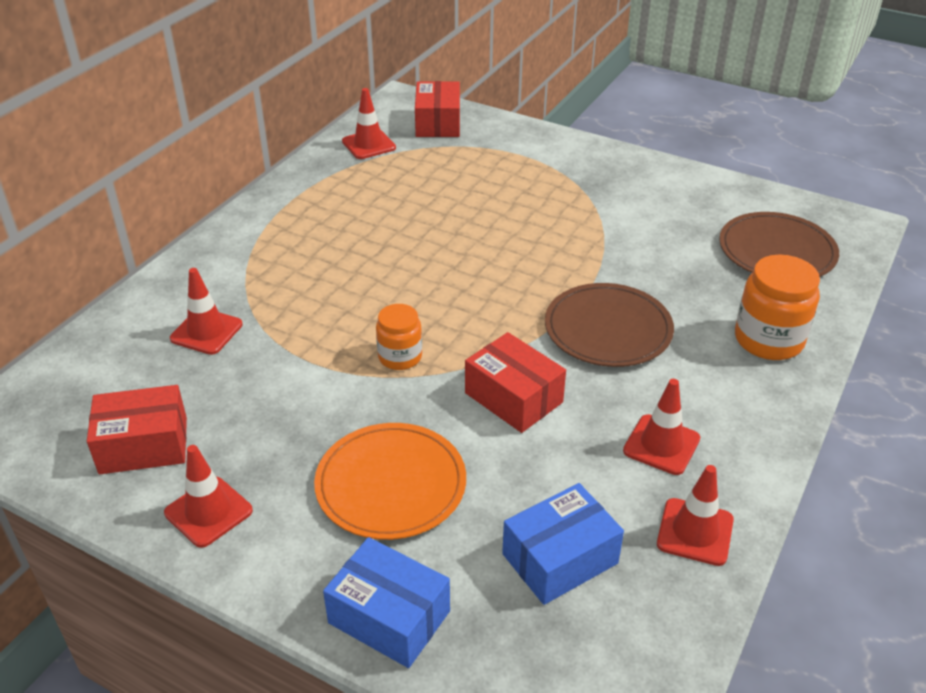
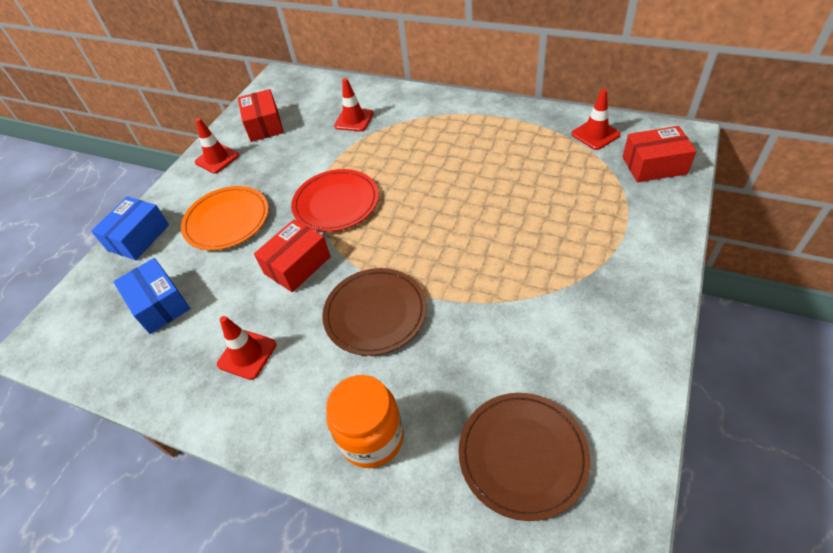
camera: 90 degrees right, 10 degrees up
orange jar [376,304,422,370] -> red plate [291,169,379,232]
red traffic cone [657,465,734,566] -> none

